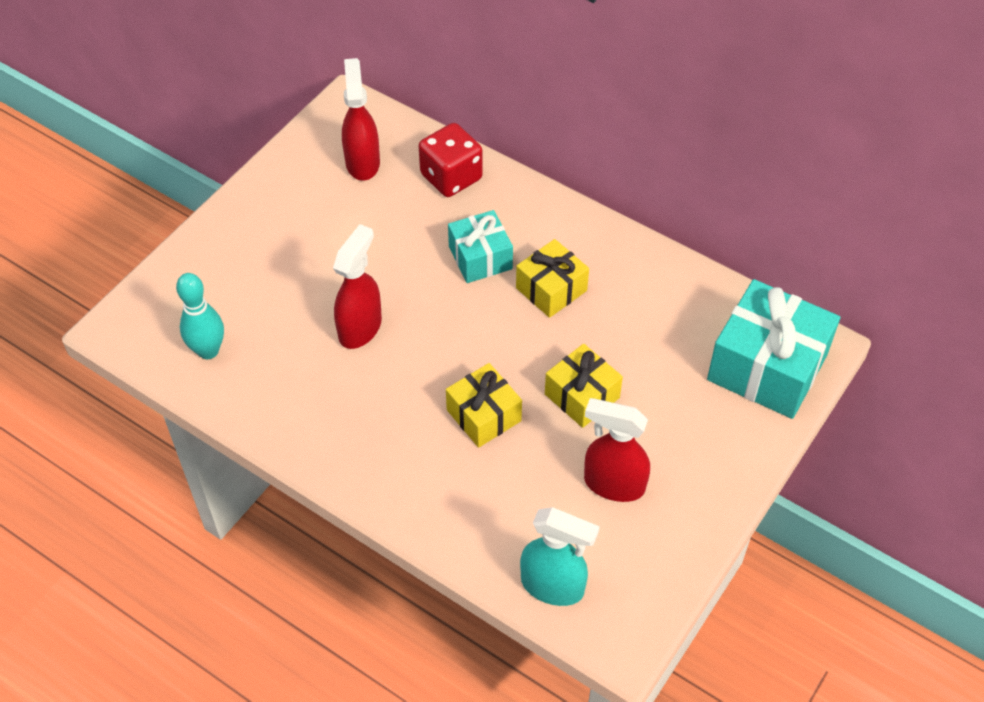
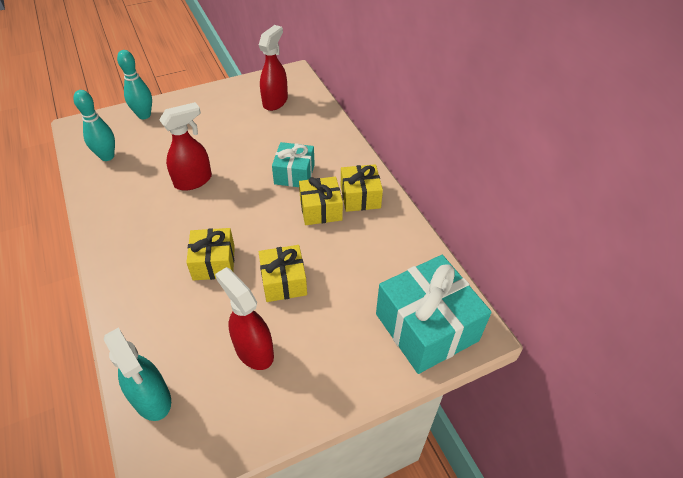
camera: 30 degrees right, 5 degrees down
red dice [419,123,483,197] -> none
none -> turquoise bowling pin [117,50,152,119]
none -> yellow gift [341,164,383,212]

